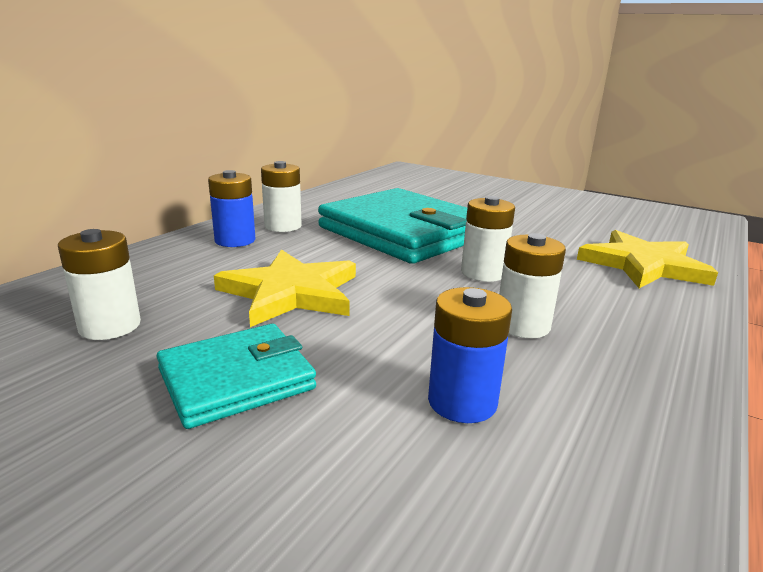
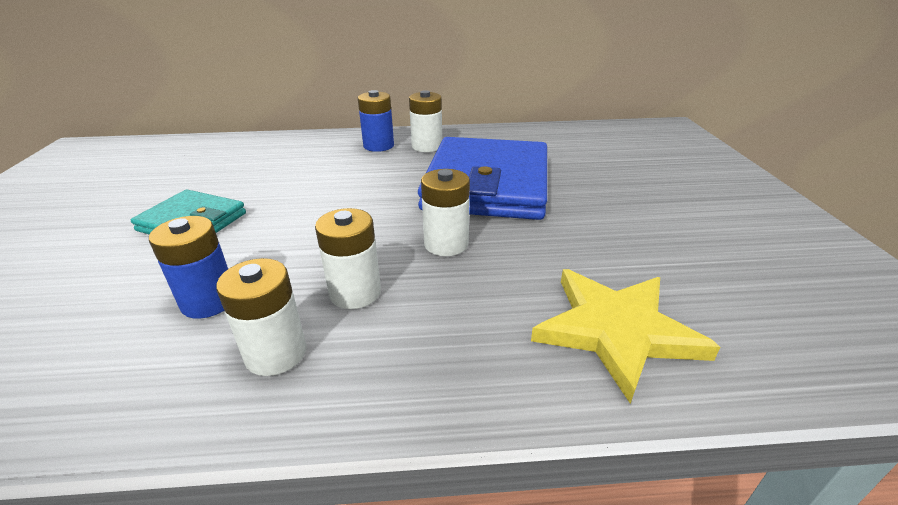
camera: 55 degrees right, 10 degrees up
white battery [58,229,141,340] -> white battery moved to [216,258,307,376]
yellow star [214,249,356,327] -> none
turquoise wallet [318,188,467,264] -> blue wallet [418,137,547,220]

